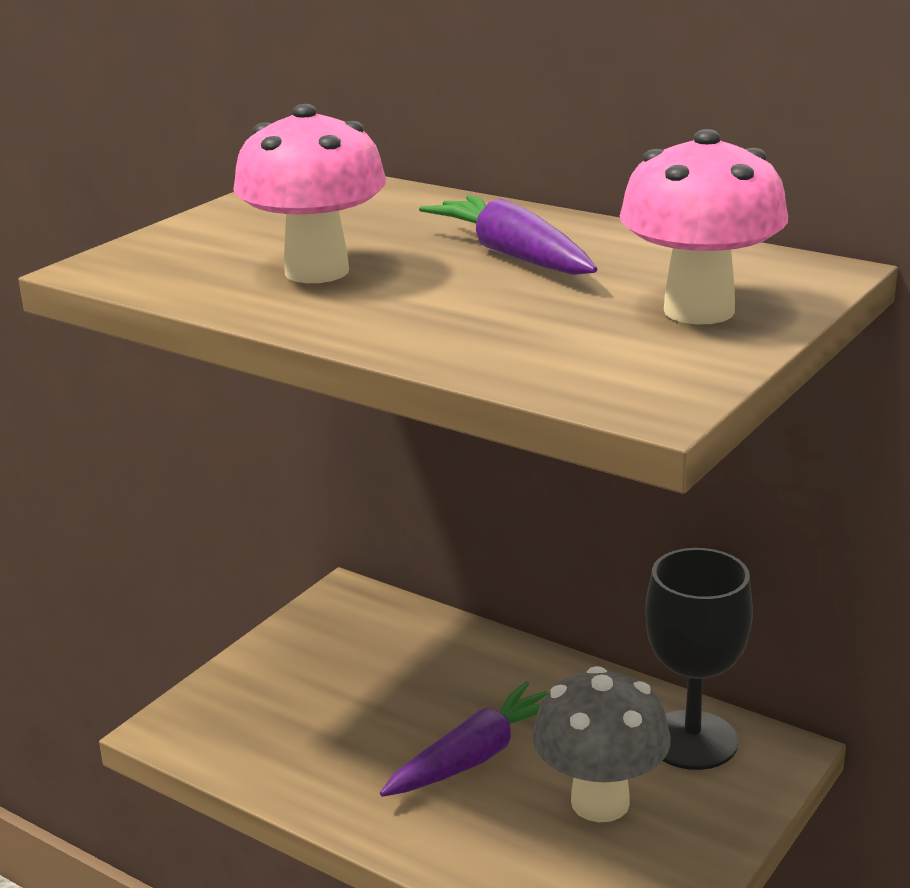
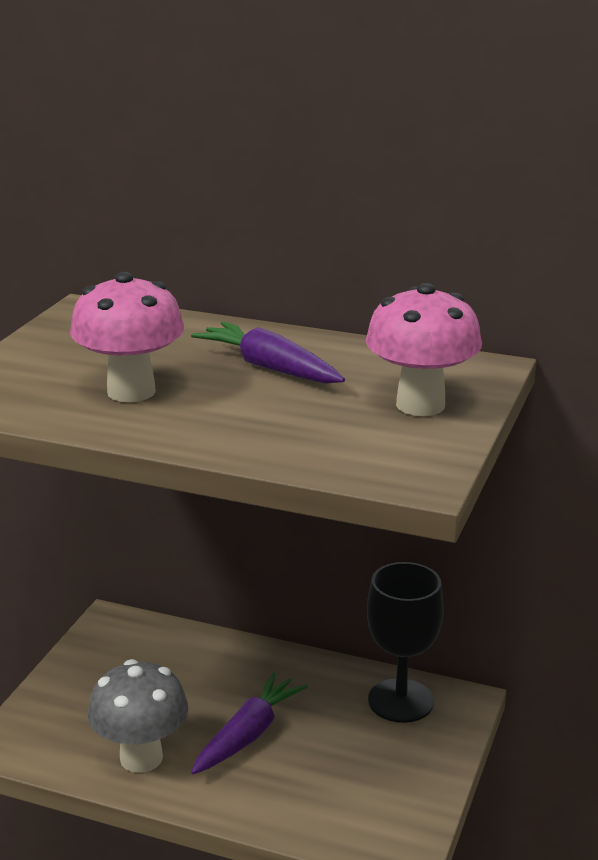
camera: 15 degrees left, 0 degrees up
grey mushroom [532,666,670,822] -> grey mushroom moved to [88,659,188,773]

